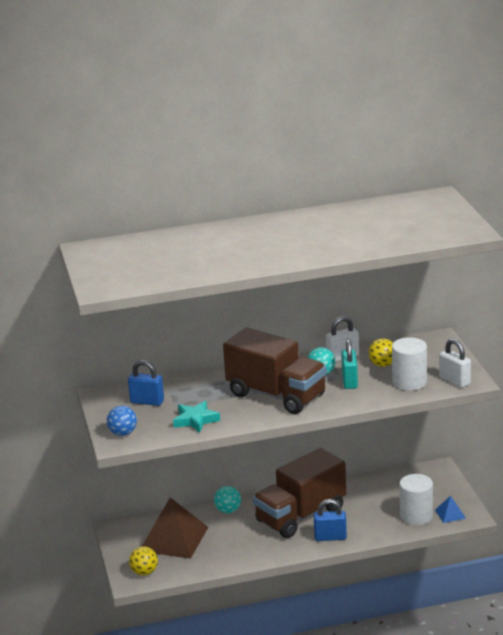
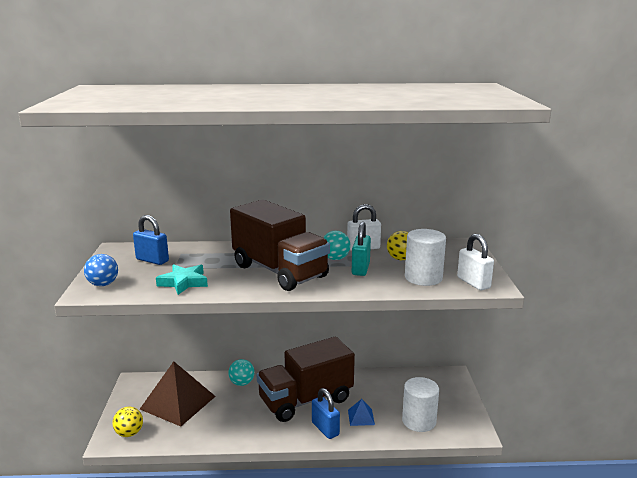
camera: 10 degrees right, 5 degrees down
blue padlock [314,499,347,541] -> blue padlock turned 45 degrees clockwise [312,388,340,439]
blue pyramid [435,496,466,523] -> blue pyramid moved to [348,399,375,426]

